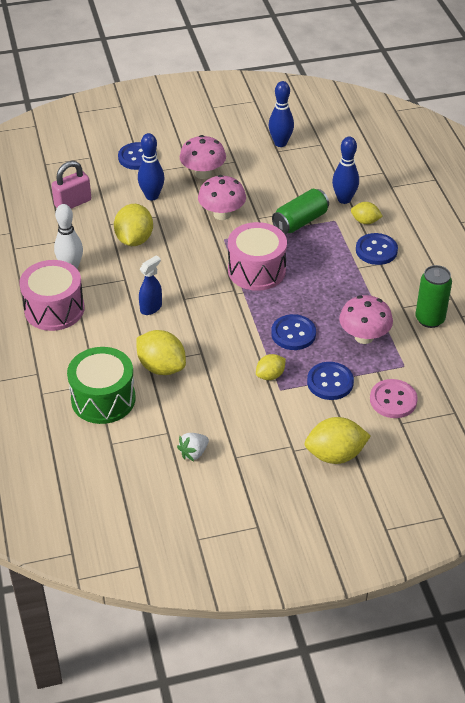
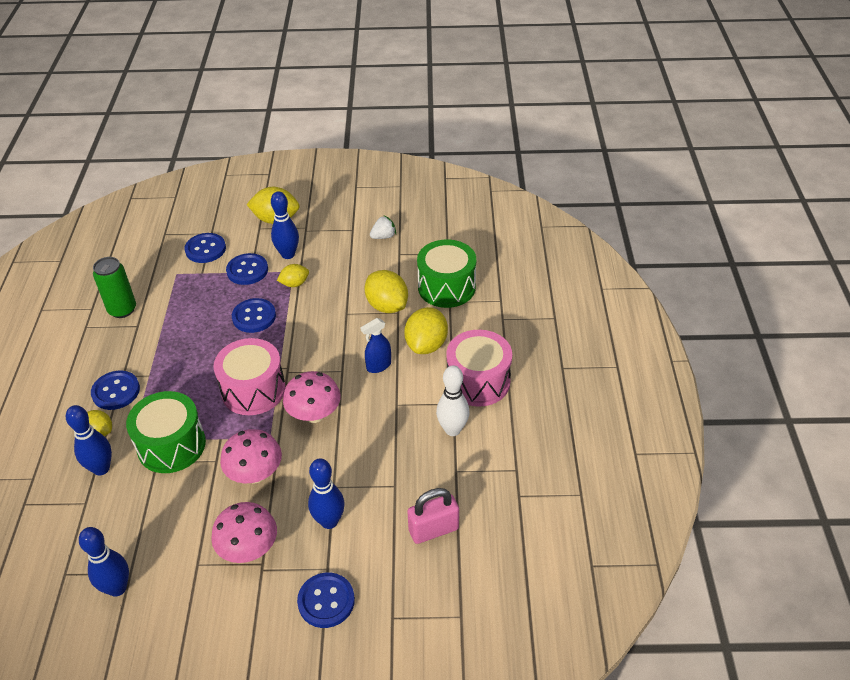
camera: 165 degrees left, 0 degrees up
yellow lemon [114,204,153,246] -> yellow lemon moved to [404,307,448,354]
green can [272,189,329,234] -> green drum [126,391,206,473]
pink mushroom [339,295,393,344] -> pink mushroom moved to [283,371,341,423]
pink button [370,379,418,418] -> blue button [184,233,226,263]
none -> blue bowling pin [271,191,299,259]

